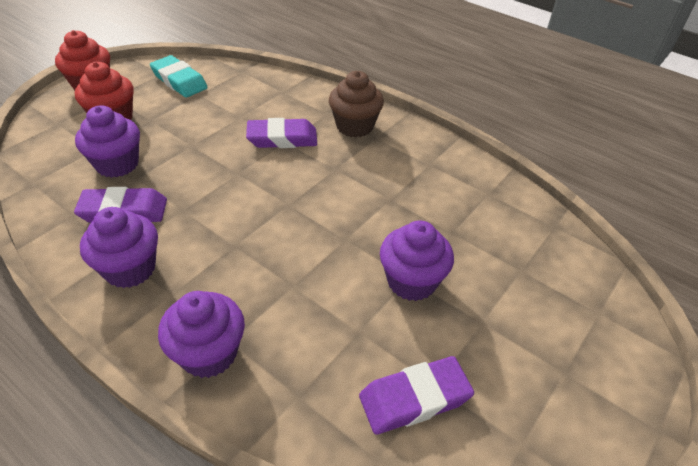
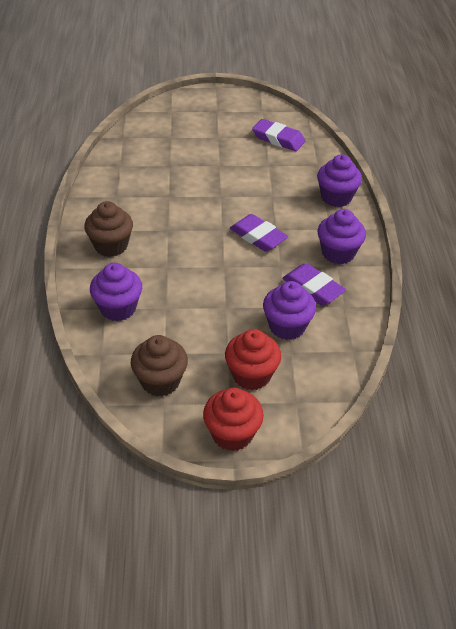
camera: 130 degrees left, 0 degrees up
turquoise eraser [150,55,208,97] -> brown cupcake [131,335,188,396]
purple eraser [246,118,317,148] -> purple eraser moved to [230,214,288,252]
purple cupcake [380,221,454,301] -> purple cupcake moved to [90,263,142,321]

